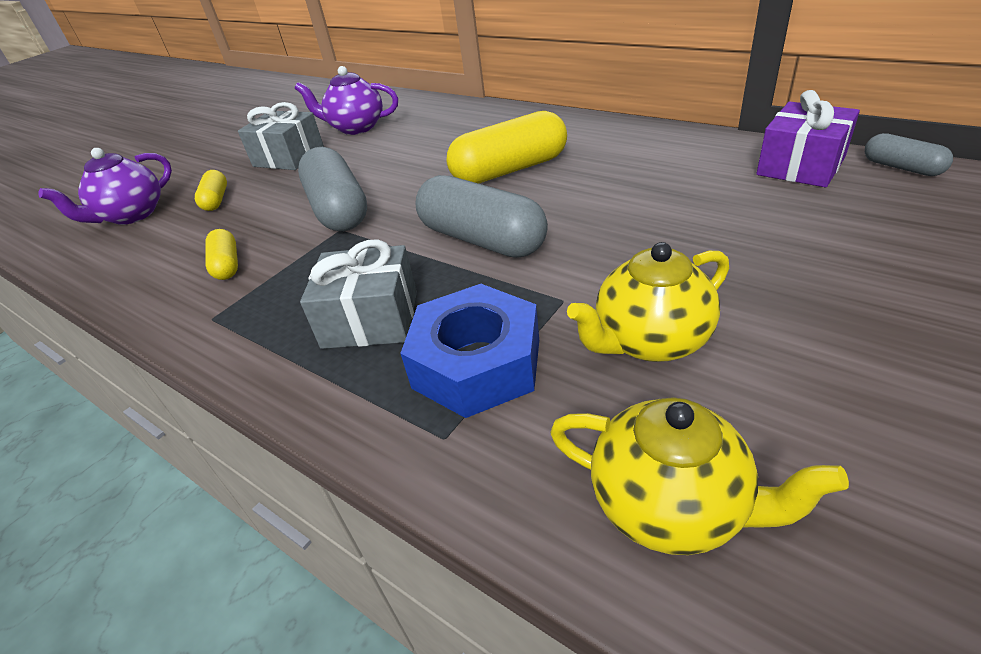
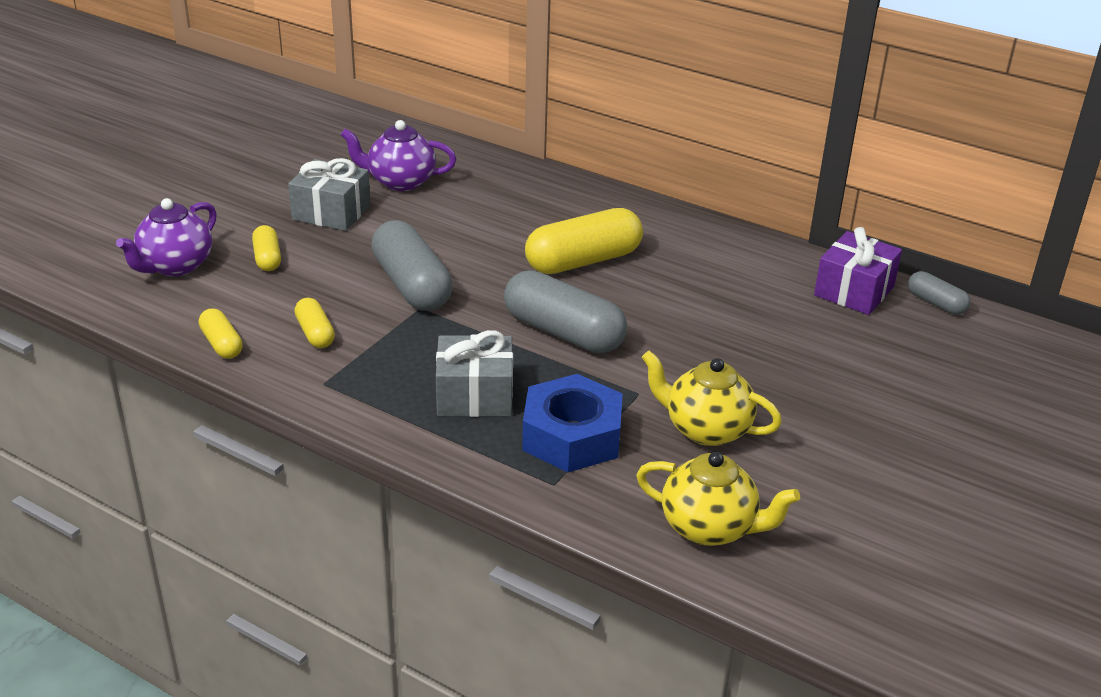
camera: 10 degrees left, 5 degrees down
yellow teapot [567,242,729,362] -> yellow teapot turned 60 degrees clockwise [642,351,782,446]
none -> yellow capsule [199,308,243,359]

